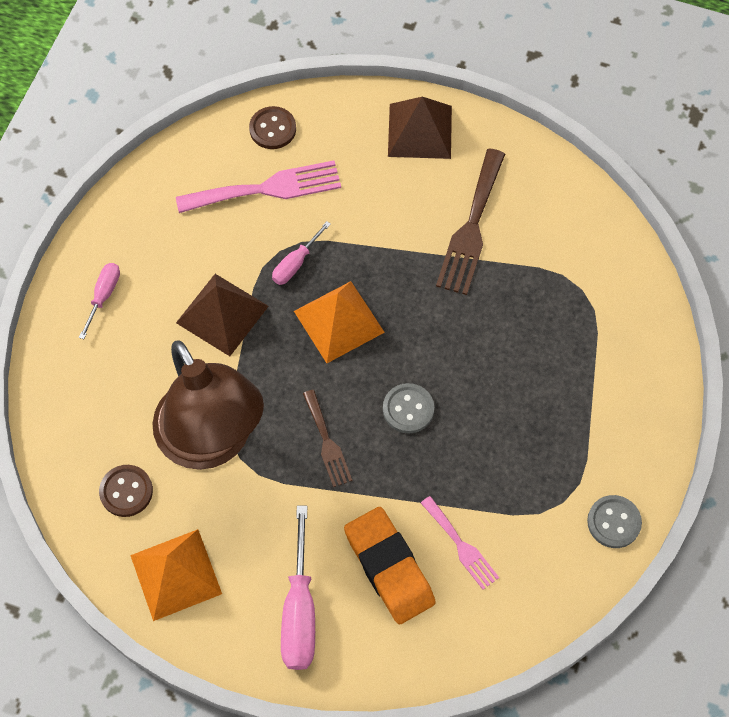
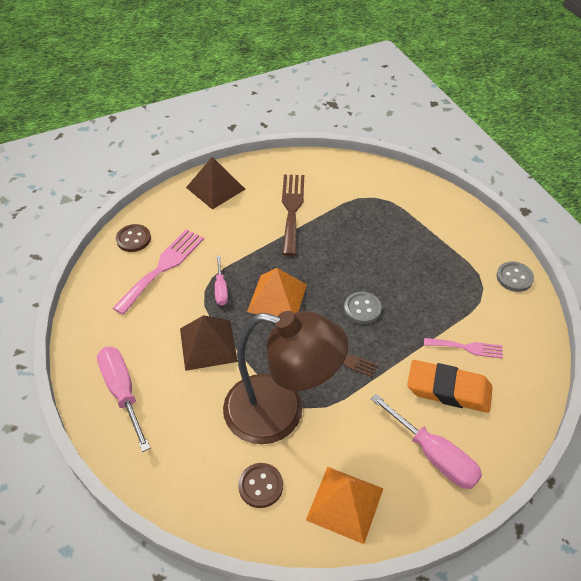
camera: 45 degrees left, 15 degrees down
pink screwdriver [79,263,120,339] -> pink screwdriver [97,347,150,452], size x1.75
brown fork [436,149,505,295] -> brown fork turned 150 degrees counterclockwise [282,175,304,256]

